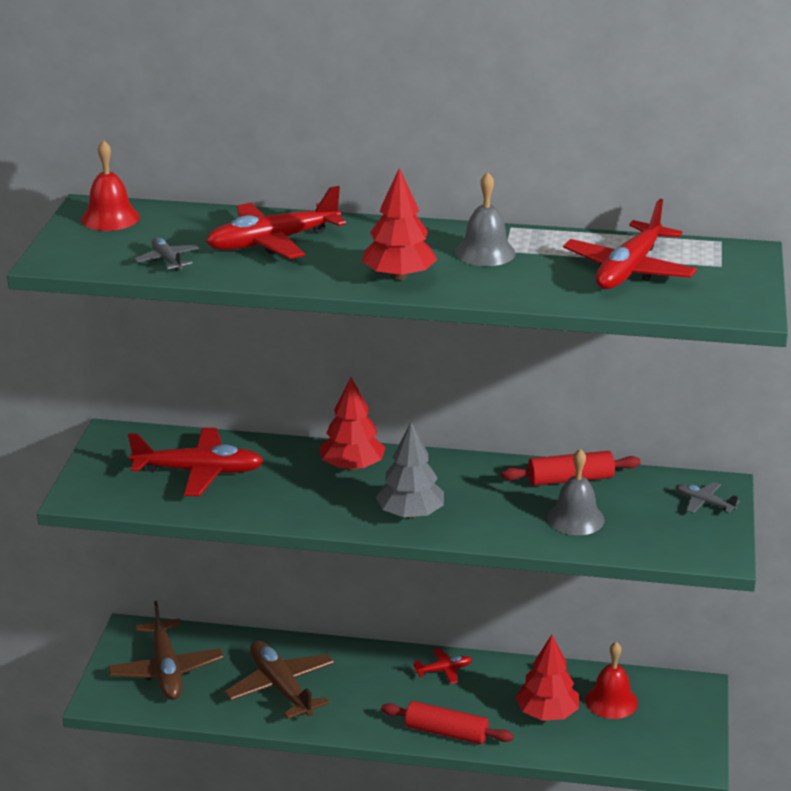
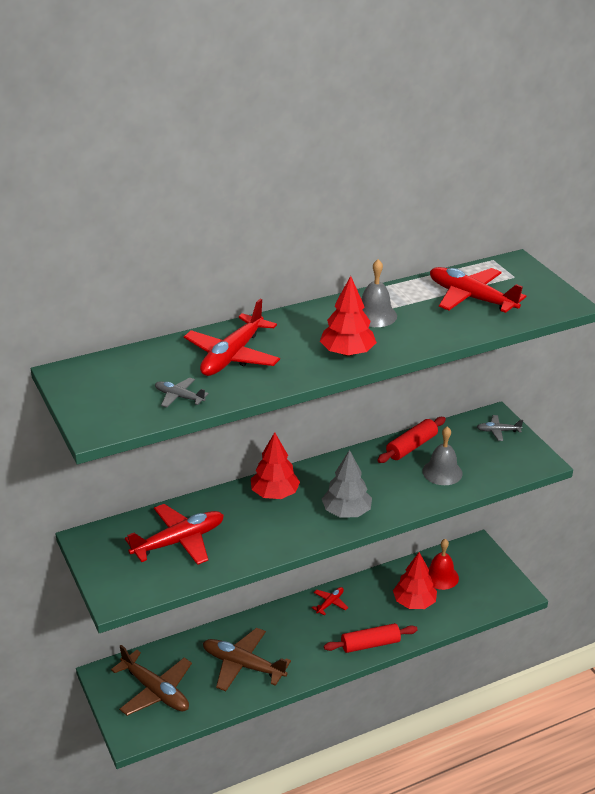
camera: 35 degrees left, 5 degrees up
red bell [81,140,140,231] -> none
red plane [563,199,697,289] -> red plane turned 135 degrees clockwise [430,267,526,313]

